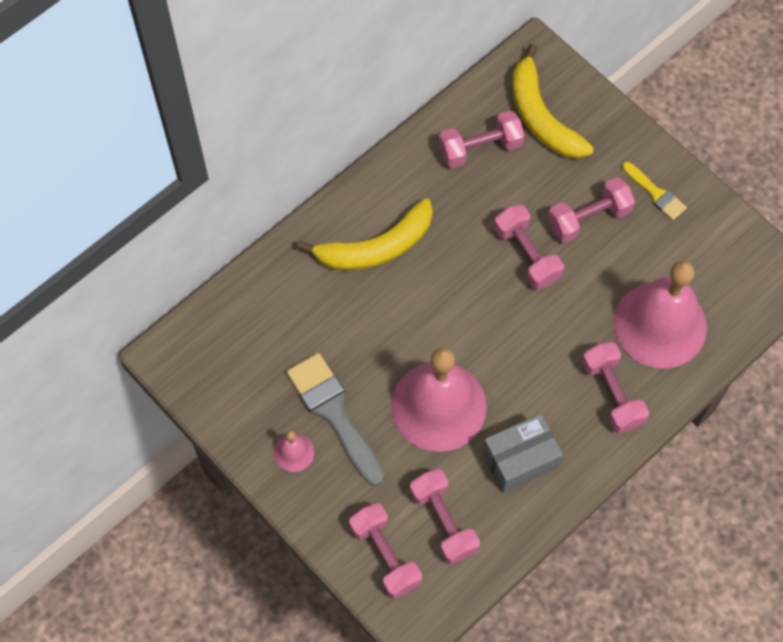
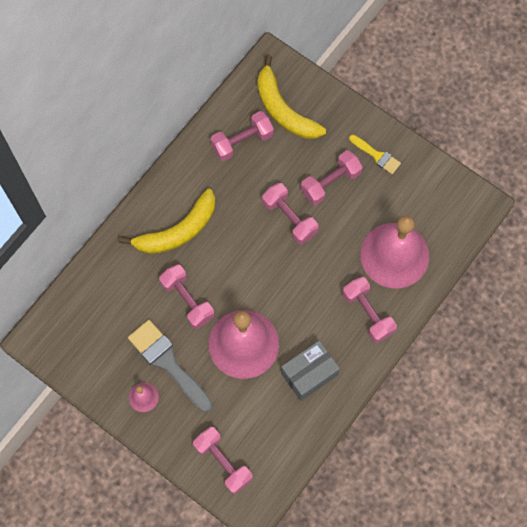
camera: 10 degrees left, 5 degrees up
pink dumbbell [410,469,480,565] -> pink dumbbell moved to [159,264,215,329]

